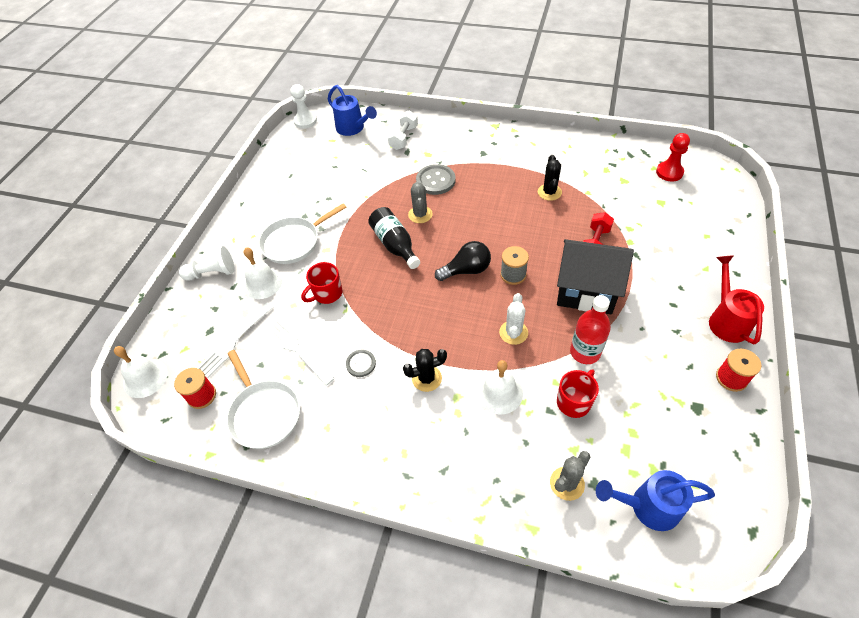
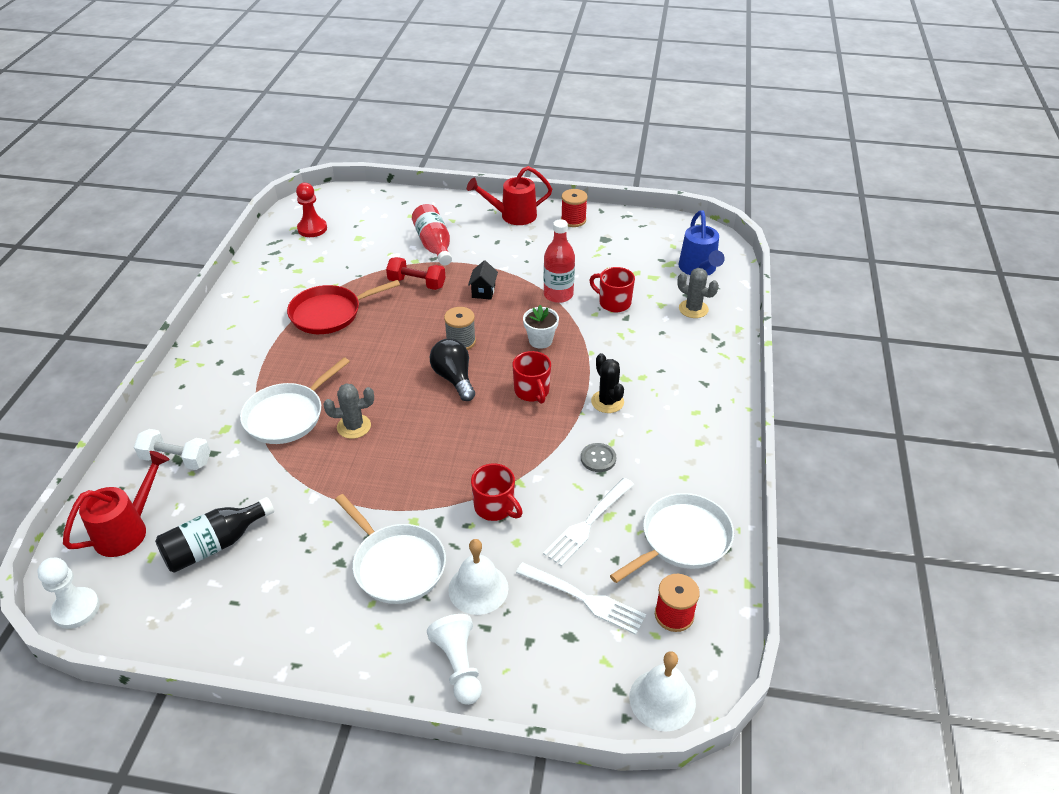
camera: 100 degrees left, 10 degrees down
blue watering can [328,85,377,136] -> red watering can [63,451,170,557]
black bottle [368,207,420,269] -> black bottle moved to [155,497,274,573]
grey button [416,164,456,195] -> white pan [240,357,350,444]
white bell [476,360,523,414] -> none
white cactus [499,293,528,345] -> white flower pot [523,305,559,349]
black cactus [538,155,562,201] -> red pan [287,280,400,334]
black house [557,239,634,314] -> black house [468,260,498,300], size x0.41
none -> red bottle [412,204,452,265]
none -> red mug [513,351,551,404]

